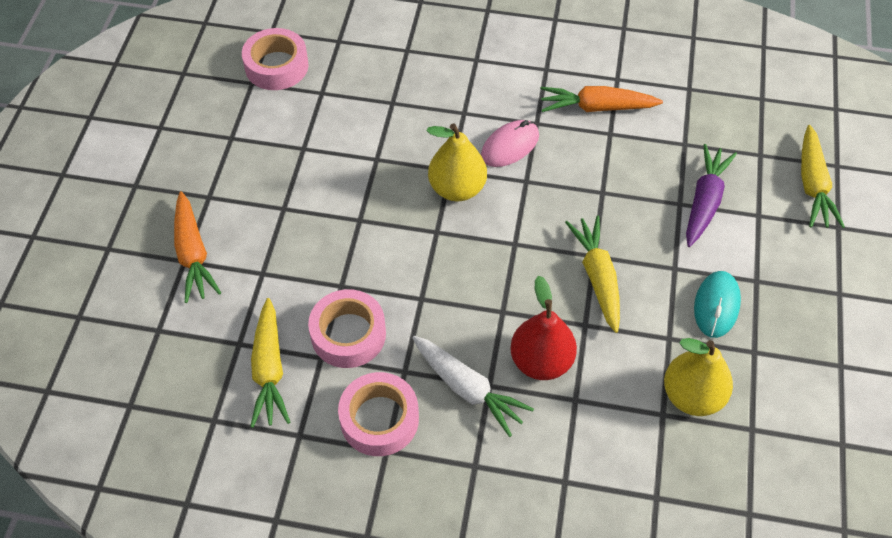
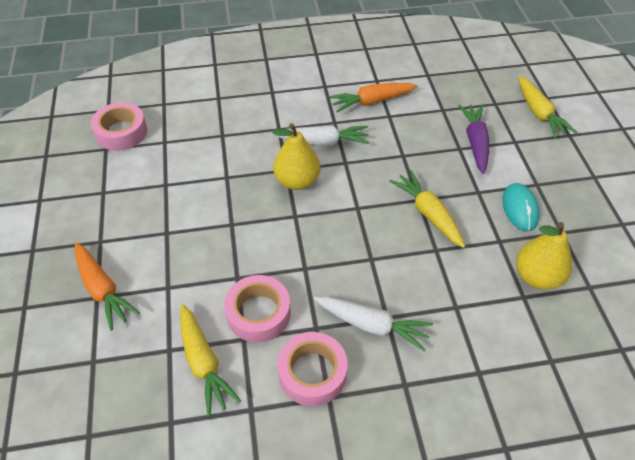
camera: 20 degrees left, 5 degrees down
pink mouse [481,120,539,167] -> white carrot [272,125,369,146]
red pear [510,276,577,380] -> none

